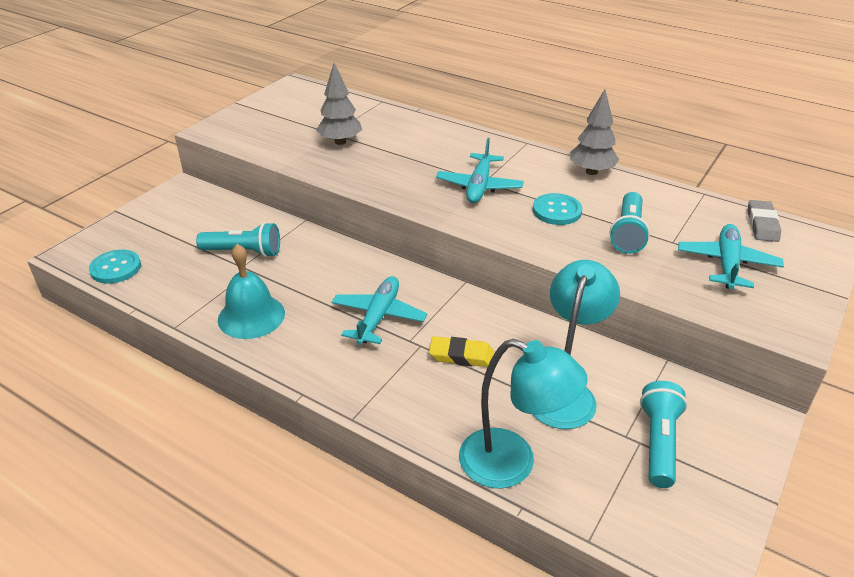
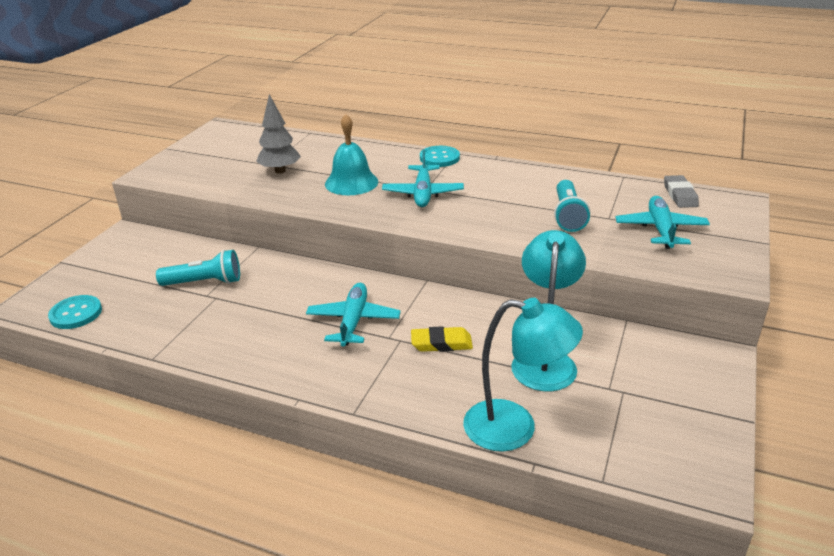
camera: 10 degrees left, 5 degrees down
turquoise bell [218,244,285,339] -> turquoise bell moved to [325,114,378,195]
turquoise button [533,193,582,225] -> turquoise button moved to [420,146,460,167]
grey tree [570,89,619,175] -> none
turquoise flashlight [640,381,688,488] -> none

